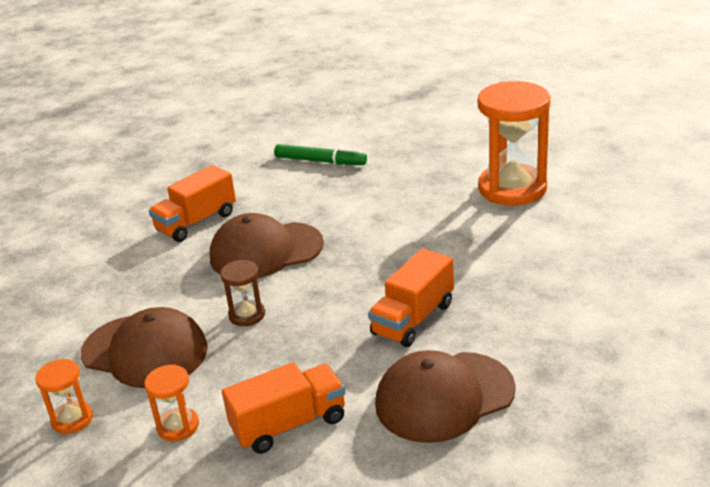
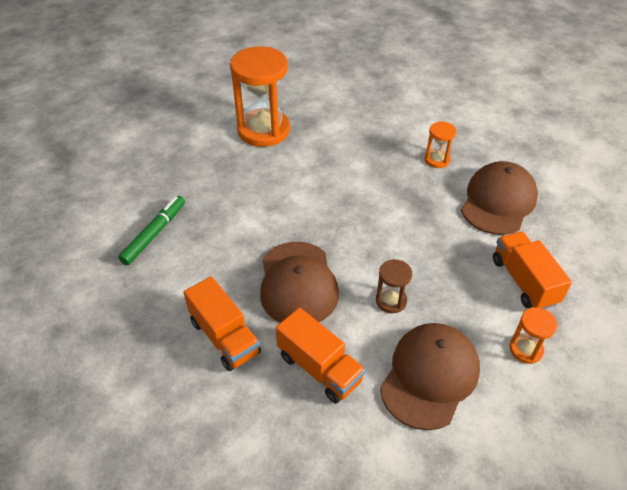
camera: 85 degrees left, 15 degrees up
orange hourglass [35,359,93,434] -> orange hourglass moved to [425,122,456,168]
orange truck [368,248,454,347] -> orange truck moved to [276,307,366,404]
brown cap [375,350,516,443] -> brown cap turned 135 degrees counterclockwise [461,161,538,235]

